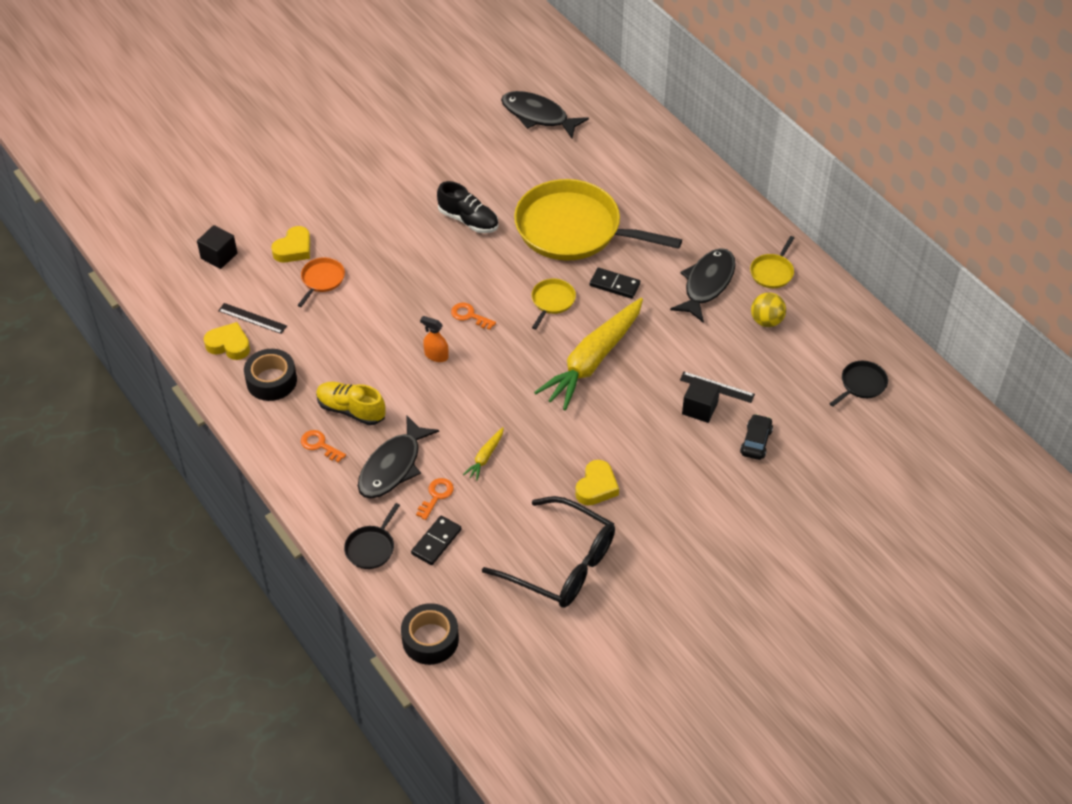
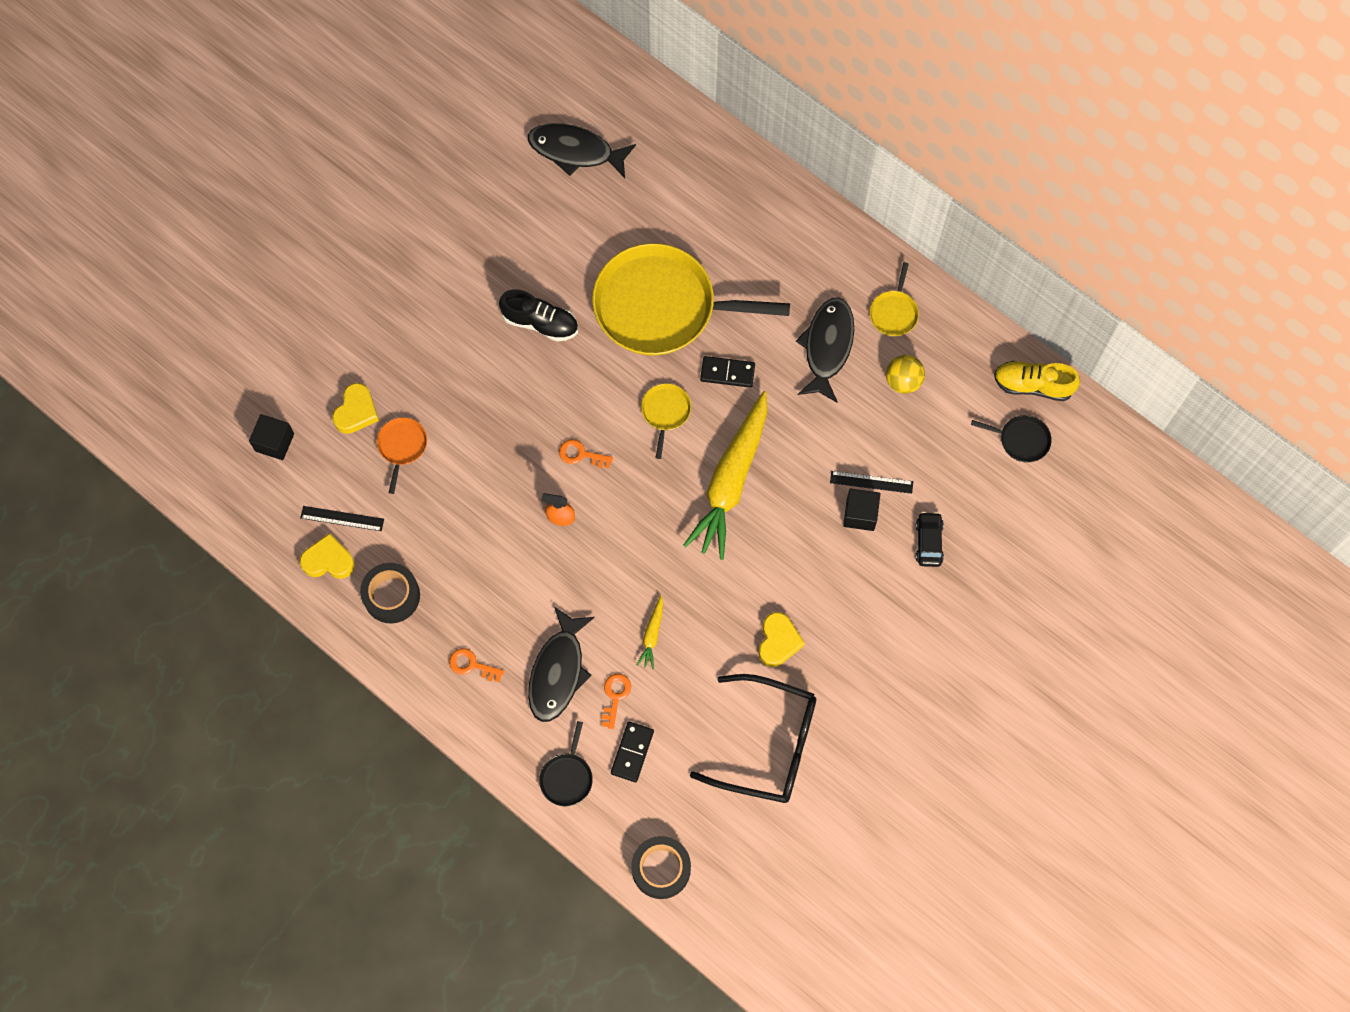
camera: 15 degrees left, 20 degrees up
yellow shoe [316,382,386,425] -> yellow shoe moved to [994,361,1080,401]
black pan [829,361,888,407] -> black pan turned 75 degrees clockwise [971,415,1052,462]

